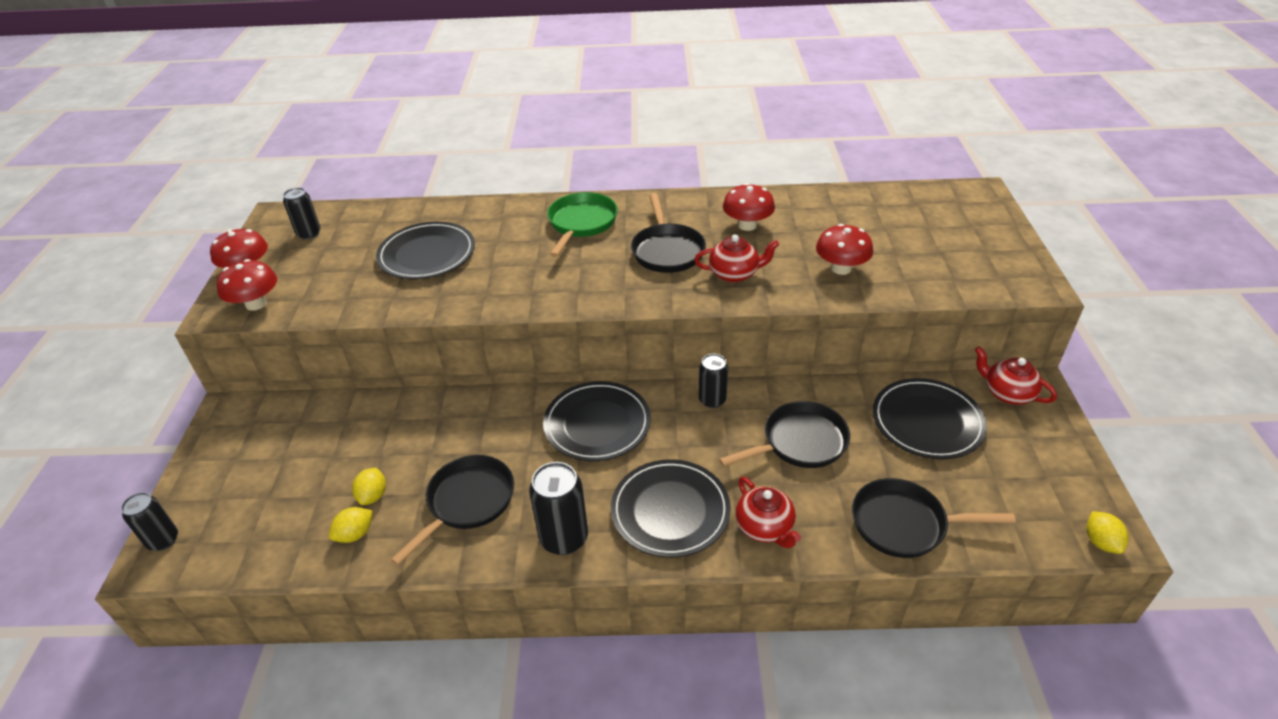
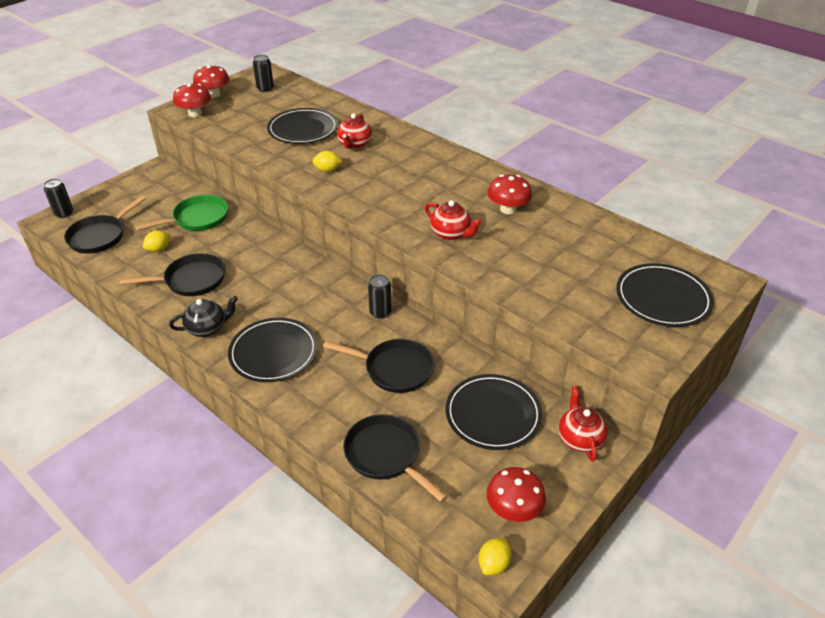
camera: 40 degrees right, 0 degrees up
yellow lemon [329,507,373,543] -> yellow lemon moved to [312,151,343,172]
black can [529,462,588,555] -> black teapot [169,296,238,337]
black plate [543,381,651,461] -> black plate moved to [616,263,714,327]
green pan [547,192,618,257] -> green pan moved to [135,195,228,231]
black pan [631,193,706,273] -> black pan moved to [64,196,146,254]
red teapot [736,477,801,548] -> red teapot moved to [337,113,372,149]
red mushroom [816,224,873,275] -> red mushroom moved to [486,467,546,522]

